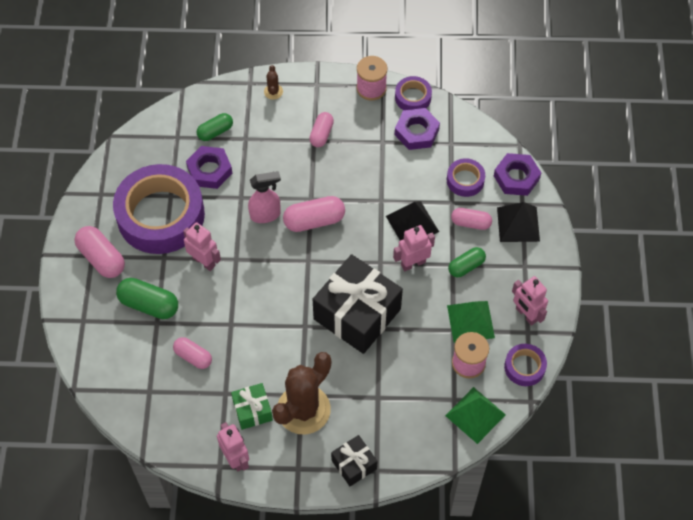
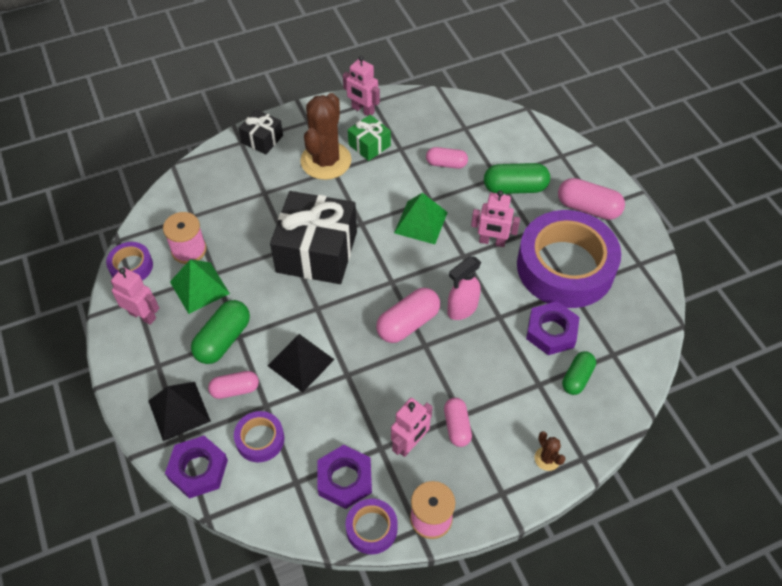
camera: 155 degrees right, 5 degrees down
pink robot [393,225,435,271] -> pink robot moved to [391,398,433,457]
green pyramid [445,387,506,444] -> green pyramid moved to [394,193,448,244]
green capsule [448,247,486,277] -> green capsule [191,300,250,364], size x1.53

